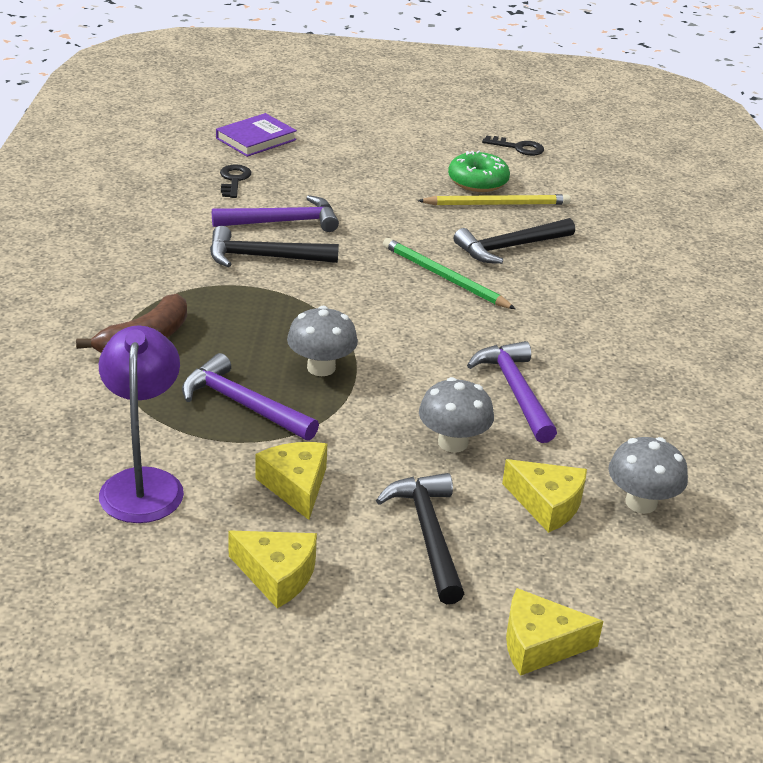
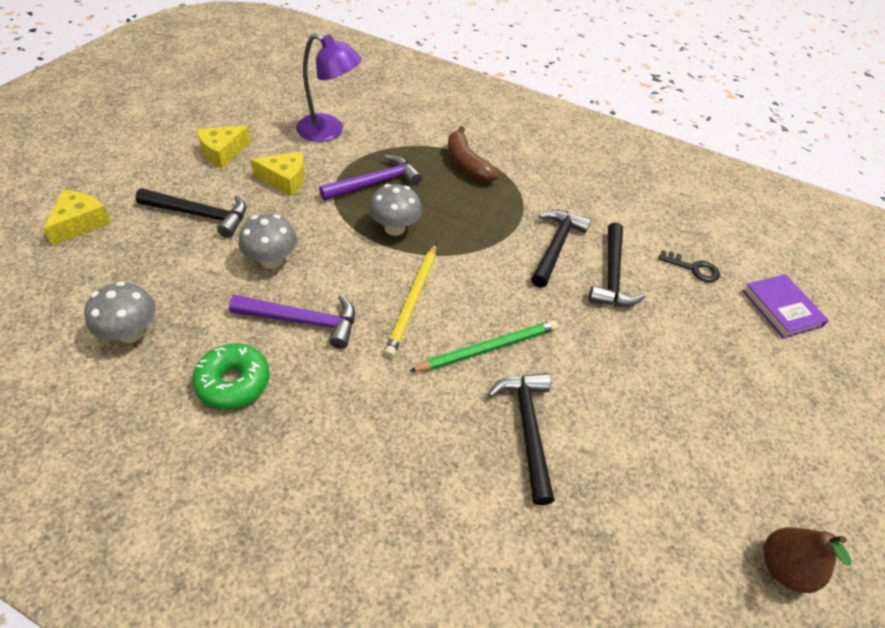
camera: 110 degrees right, 15 degrees up
purple hammer [212,195,339,232] -> black hammer [588,222,645,307]
yellow pencil [418,194,571,206] -> yellow pencil moved to [385,244,437,357]
green donut [448,150,510,192] -> green donut moved to [192,343,270,409]
black key [482,135,544,156] -> brown pear [763,527,851,593]
yellow cheese [502,459,587,533] -> none

